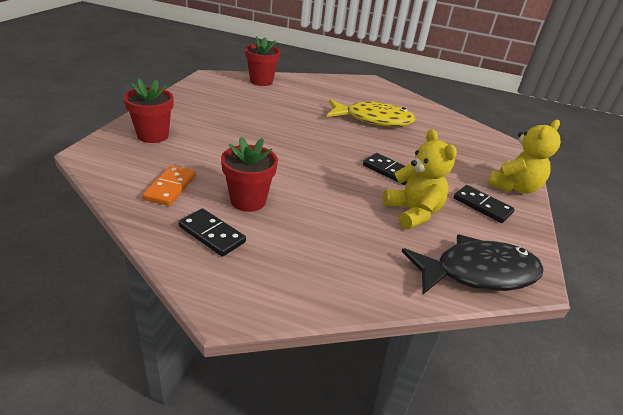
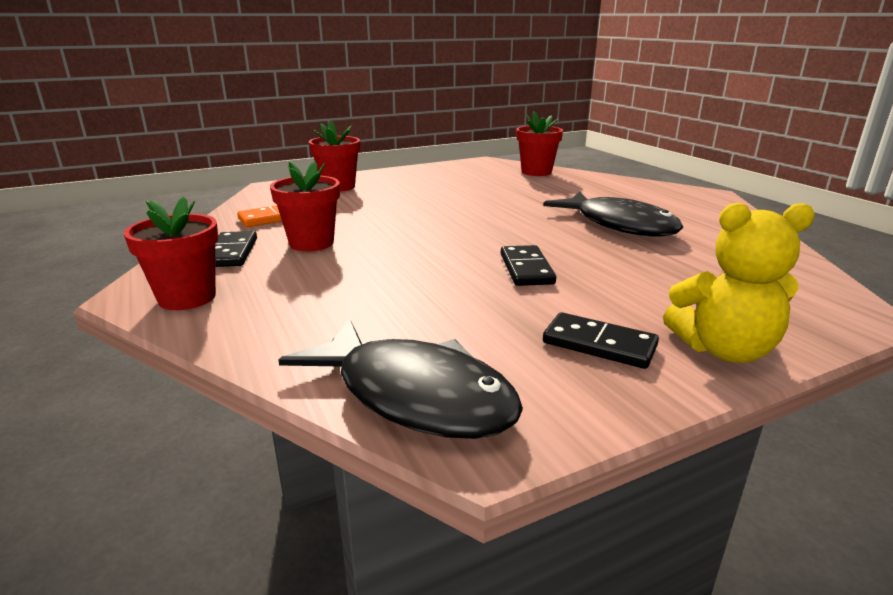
camera: 50 degrees right, 10 degrees down
yellow fish [327,99,416,127] -> black fish [543,192,683,237]
yellow teddy bear [383,129,457,229] -> none
black domino [453,185,515,223] -> black domino turned 60 degrees counterclockwise [543,312,659,369]
none -> red flower pot [124,197,219,310]

